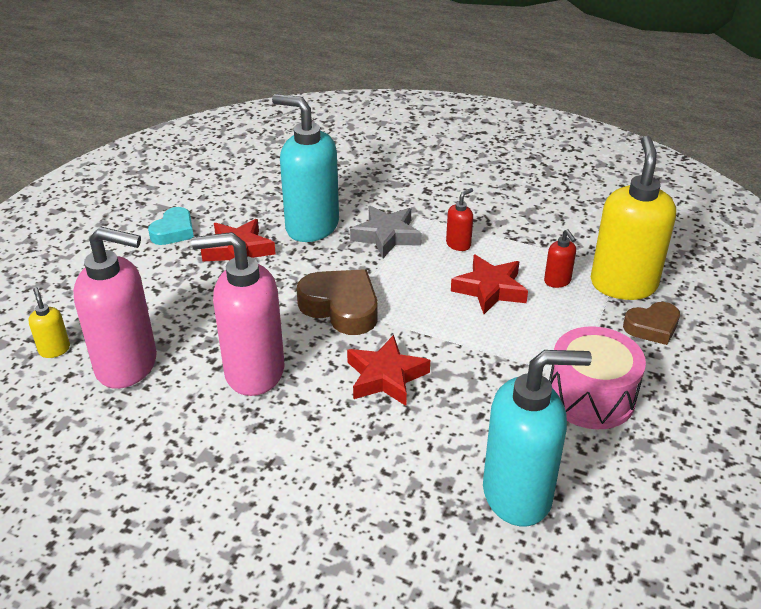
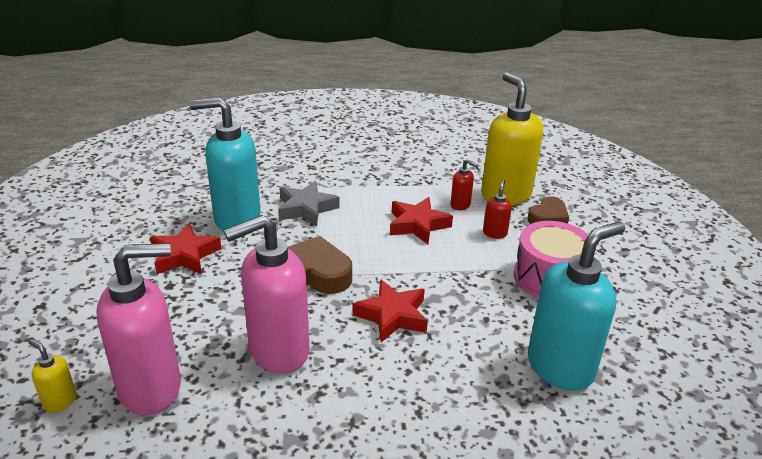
camera: 30 degrees left, 5 degrees down
turquoise heart [148,207,194,245] -> none
red soap dispenser [446,188,473,251] -> red soap dispenser moved to [483,180,512,239]

